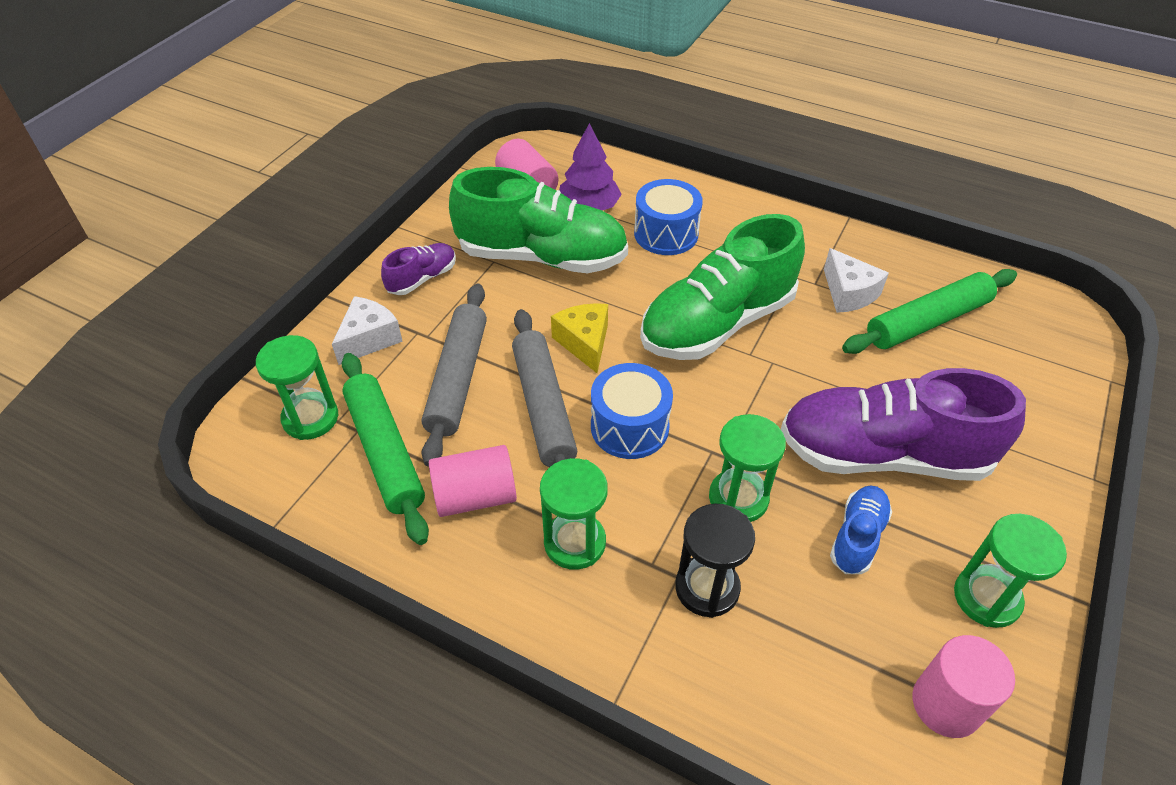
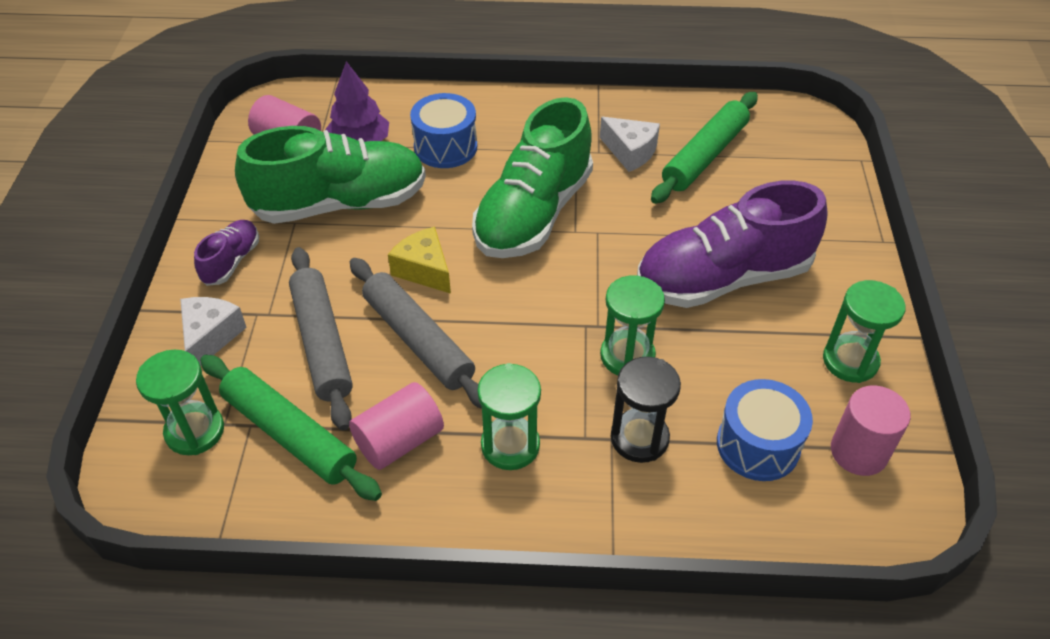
camera: 25 degrees left, 0 degrees up
blue drum [591,363,673,459] -> blue drum moved to [717,379,813,481]
blue shoe [830,485,892,574] -> none

